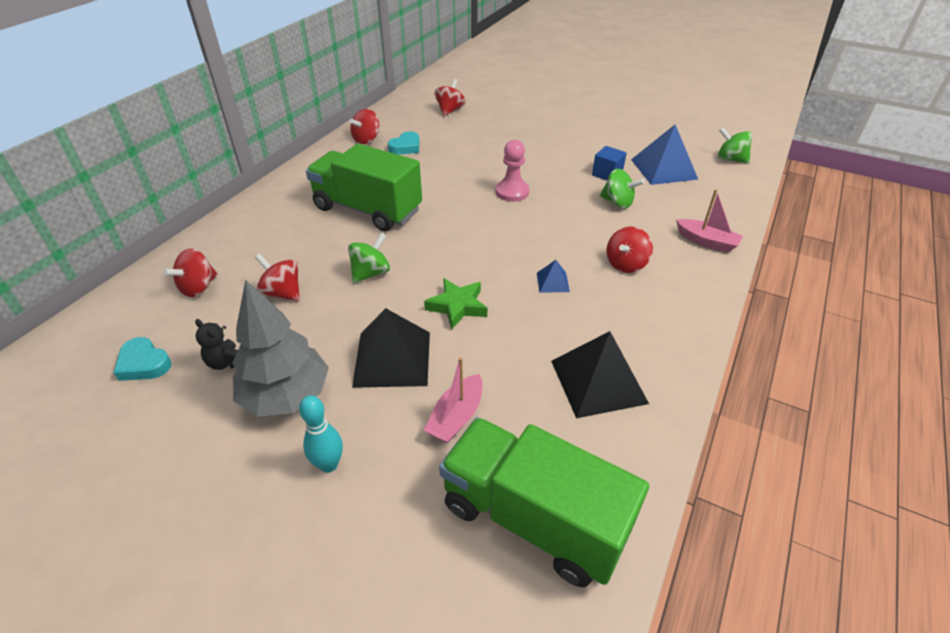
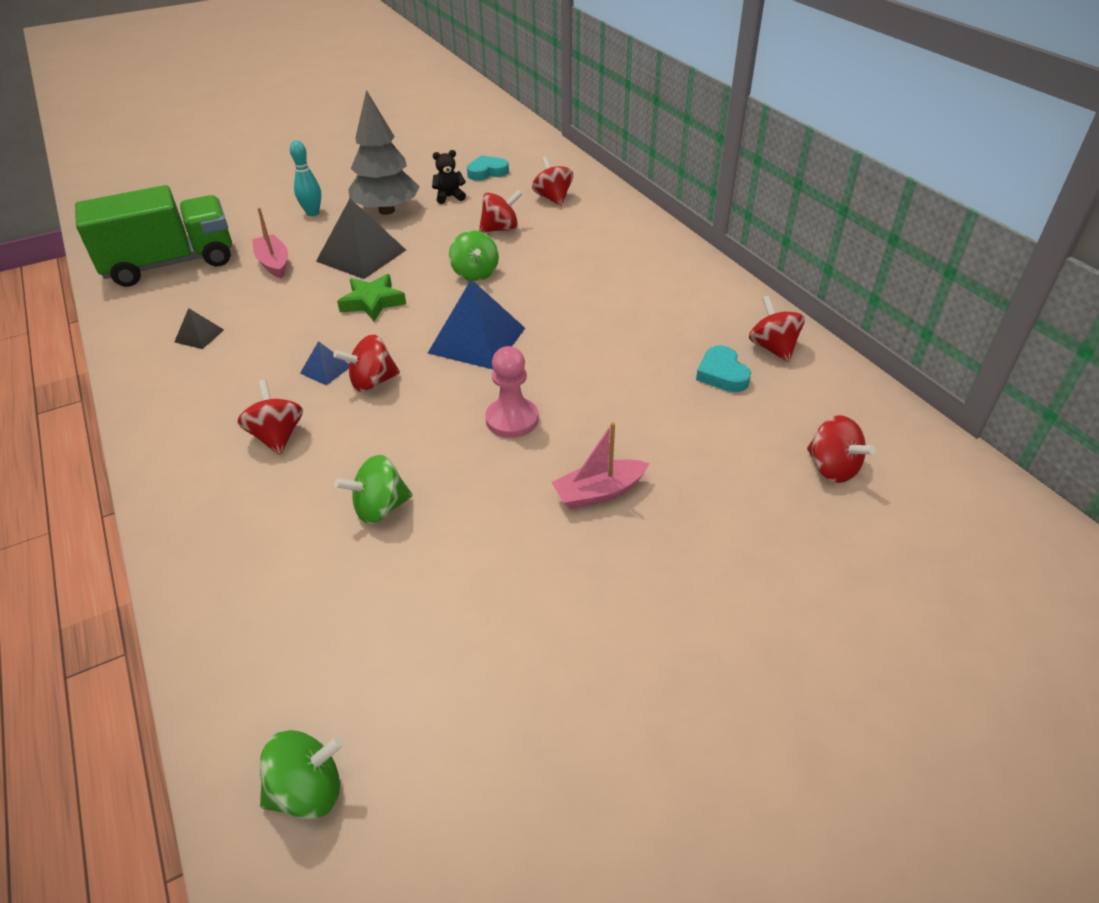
camera: 125 degrees right, 0 degrees up
green truck [306,144,422,232] -> none
black pyramid [551,331,649,418] -> black pyramid [174,308,224,349], size x0.48
blue cube [592,146,627,180] -> none
blue pyramid [631,124,698,185] -> blue pyramid moved to [428,279,525,369]
pink boat [676,189,743,252] -> pink boat moved to [551,422,649,510]
none -> red spinning top [333,335,400,392]

